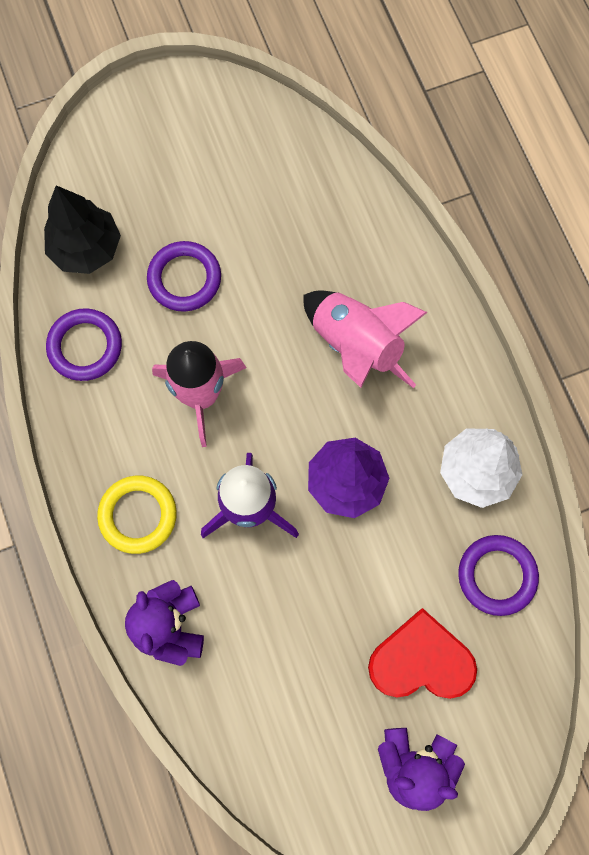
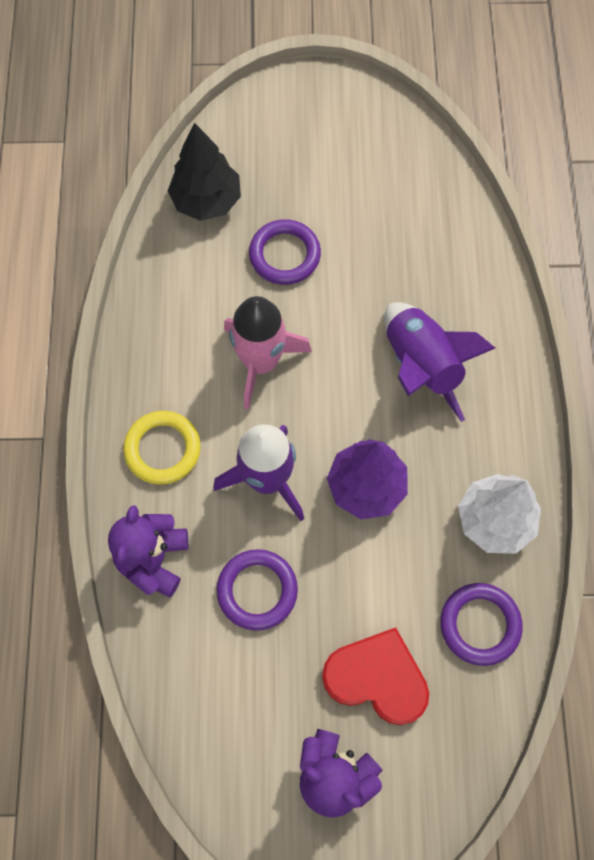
camera: 20 degrees right, 5 degrees down
purple ring [46,308,122,381] -> purple ring moved to [217,549,298,630]
pink rocket [304,290,428,388] -> purple rocket [384,302,495,422]

